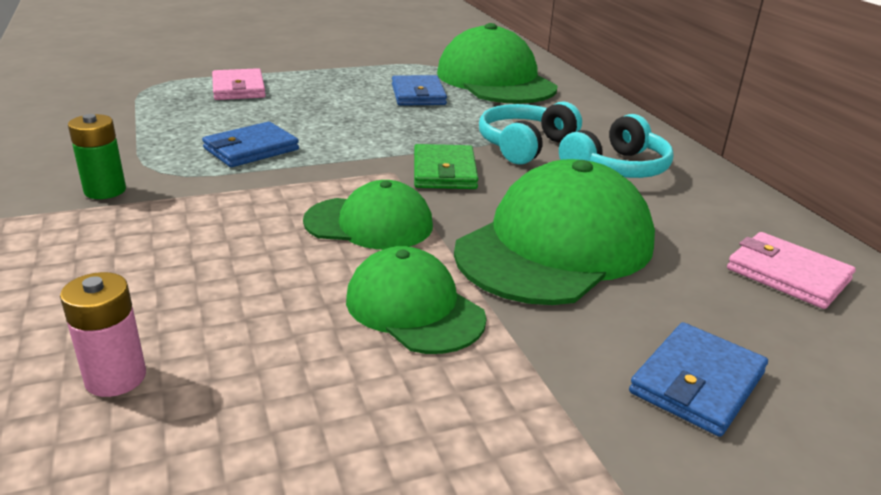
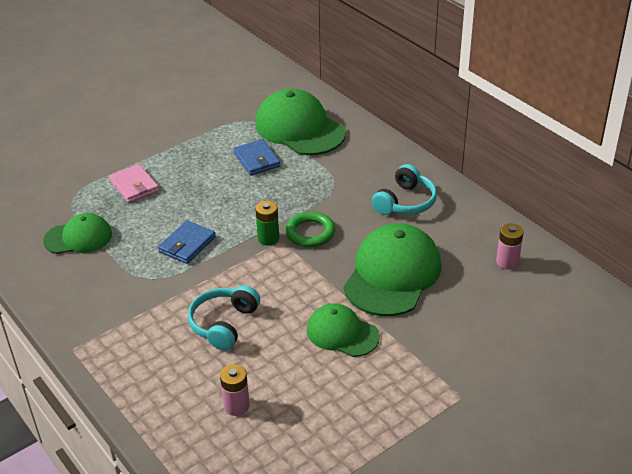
camera: 15 degrees left, 10 degrees up
green battery [68,114,126,199] -> green battery moved to [255,201,279,246]
green cap [303,180,433,250] -> green cap moved to [43,213,112,254]
green wallet [414,144,478,189] -> green ring [286,211,335,247]
turquoise headphones [479,101,582,165] -> turquoise headphones moved to [188,285,260,351]
blue wallet [629,322,768,437] -> none
pink wallet [727,232,856,309] -> pink battery [496,223,524,270]

